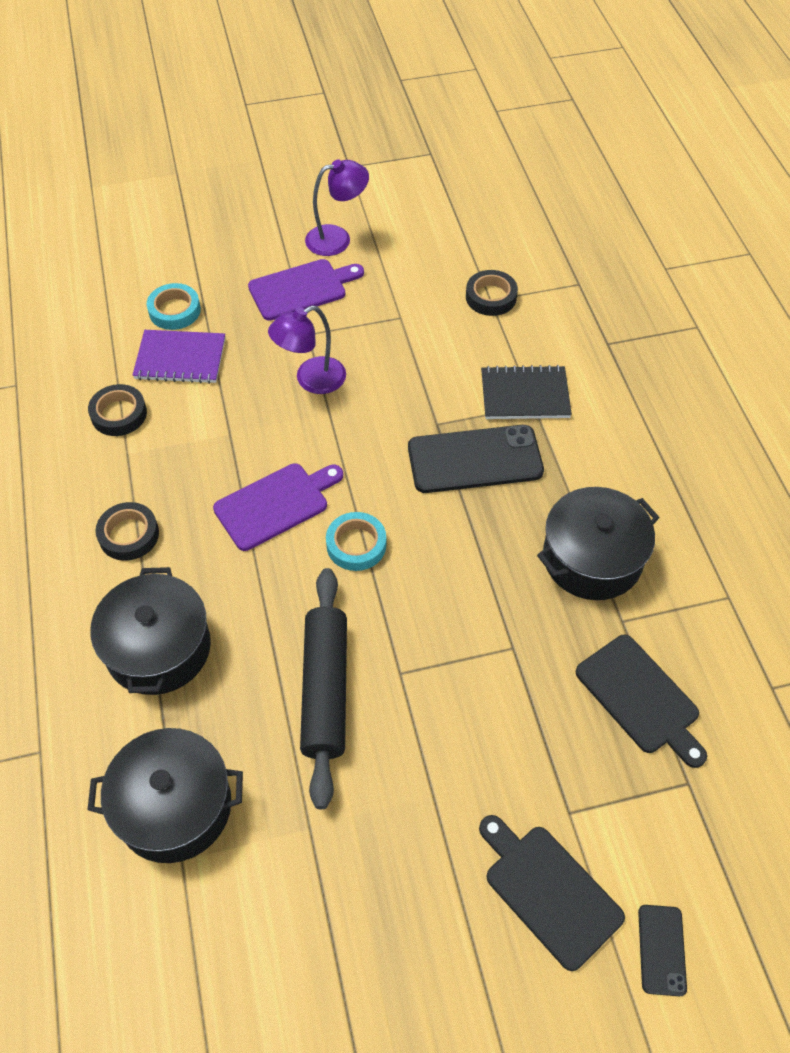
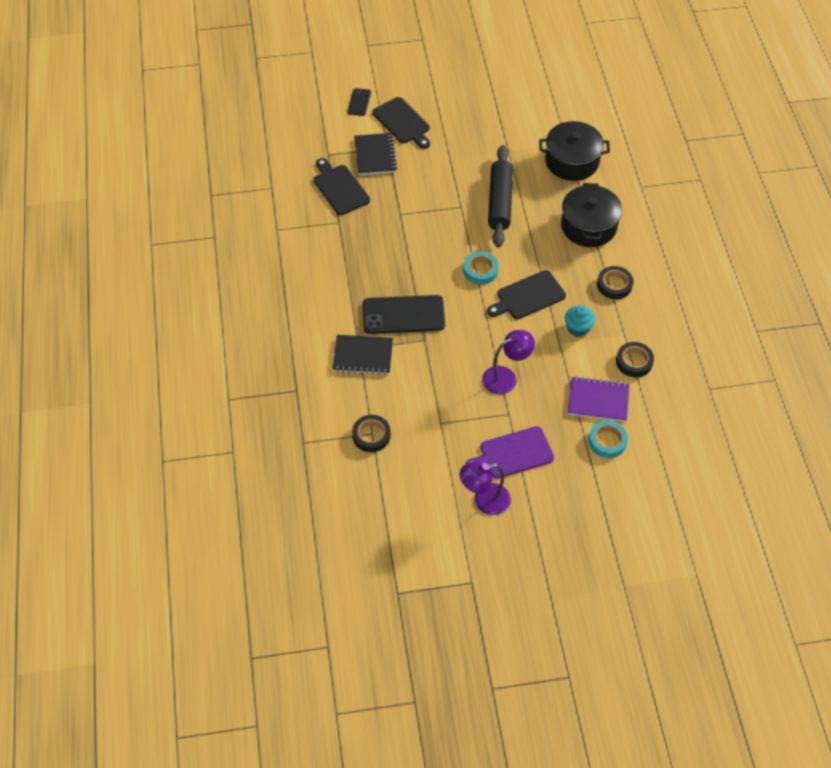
camera: 175 degrees left, 0 degrees up
purple cutting board [213,463,343,551] -> black cutting board [487,270,566,319]
black pot [537,487,660,600] -> none
none -> black notebook [354,133,397,175]
none -> turquoise cupcake [565,305,595,337]

